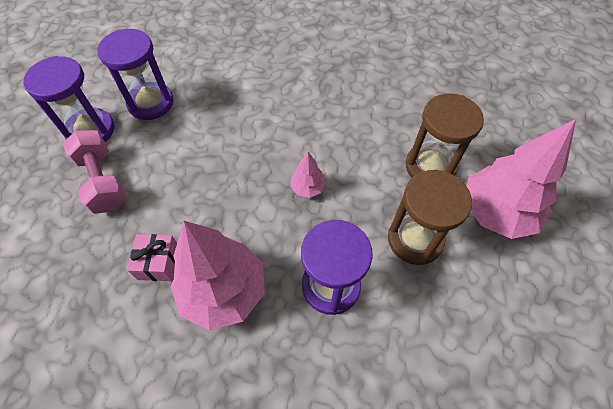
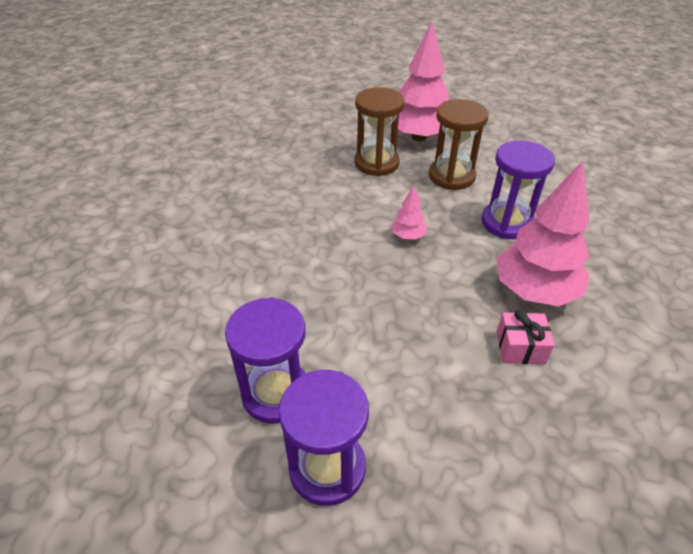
camera: 90 degrees left, 15 degrees down
pink dumbbell [63,130,127,214] -> none

